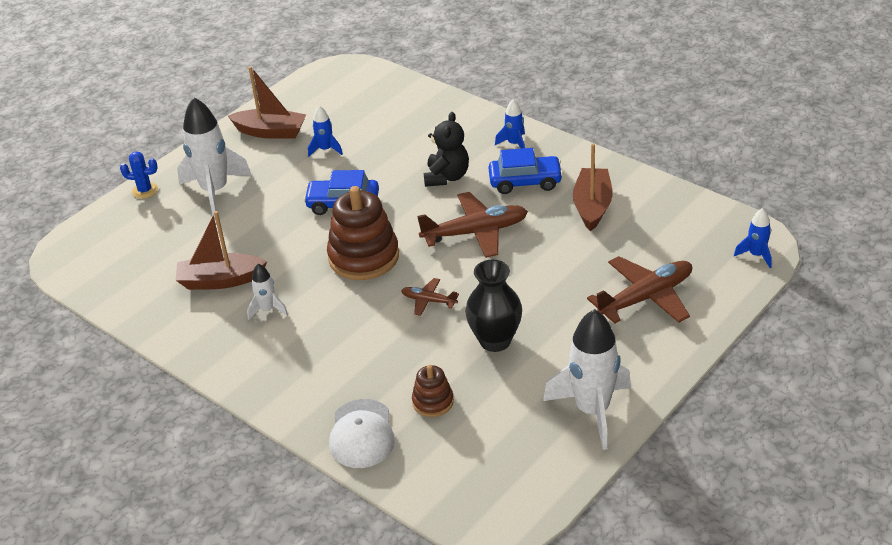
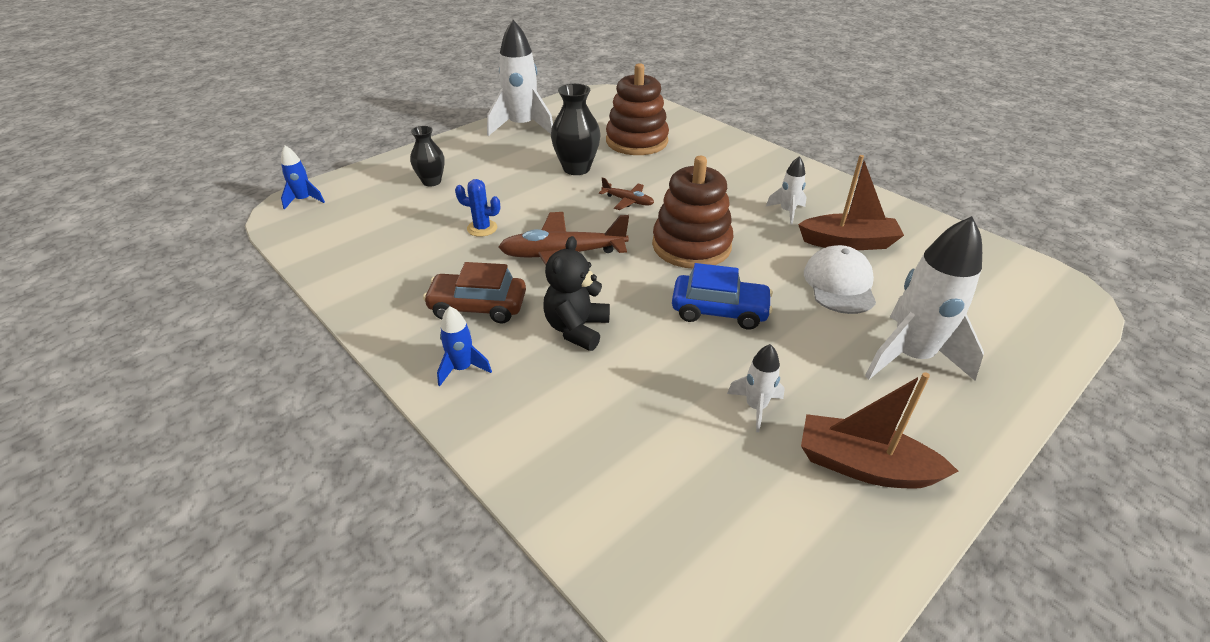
camera: 175 degrees left, 0 degrees up
blue cactus [120,151,158,199] -> blue cactus moved to [455,179,500,237]
blue rocket [308,106,343,157] -> white rocket [727,344,785,432]
white cap [329,399,395,468] -> white cap moved to [804,245,876,314]
brown stacking toy [412,365,454,417] -> brown stacking toy [606,63,669,155], size x1.95
blue car [489,148,563,194] -> brown car [423,262,526,324]
brown boat [573,144,613,231] -> none
brown plane [587,256,692,324] -> black vase [410,126,445,187]

